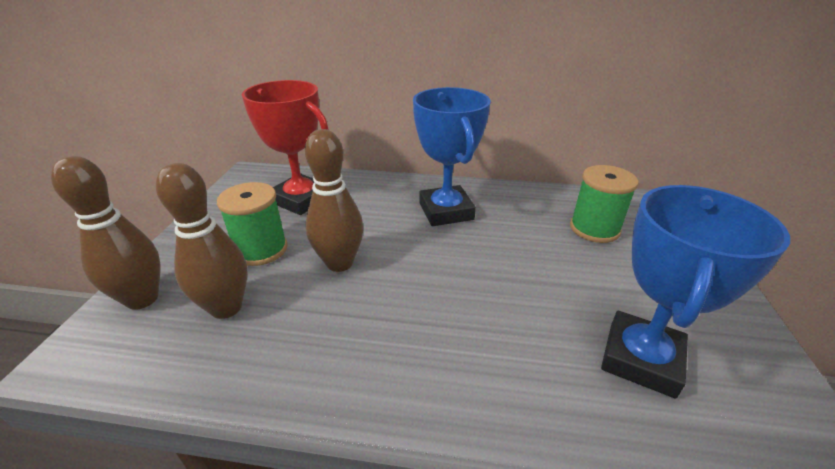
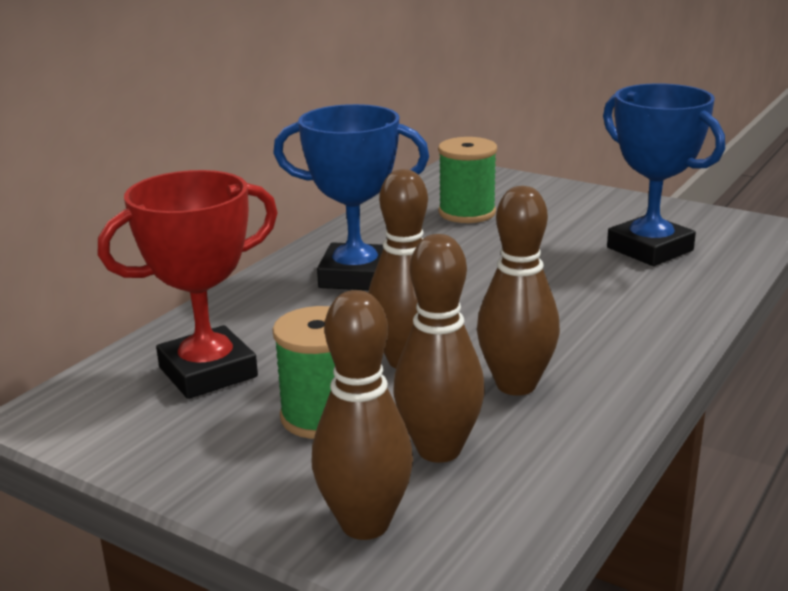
camera: 65 degrees left, 10 degrees down
none -> brown bowling pin [477,186,560,396]

